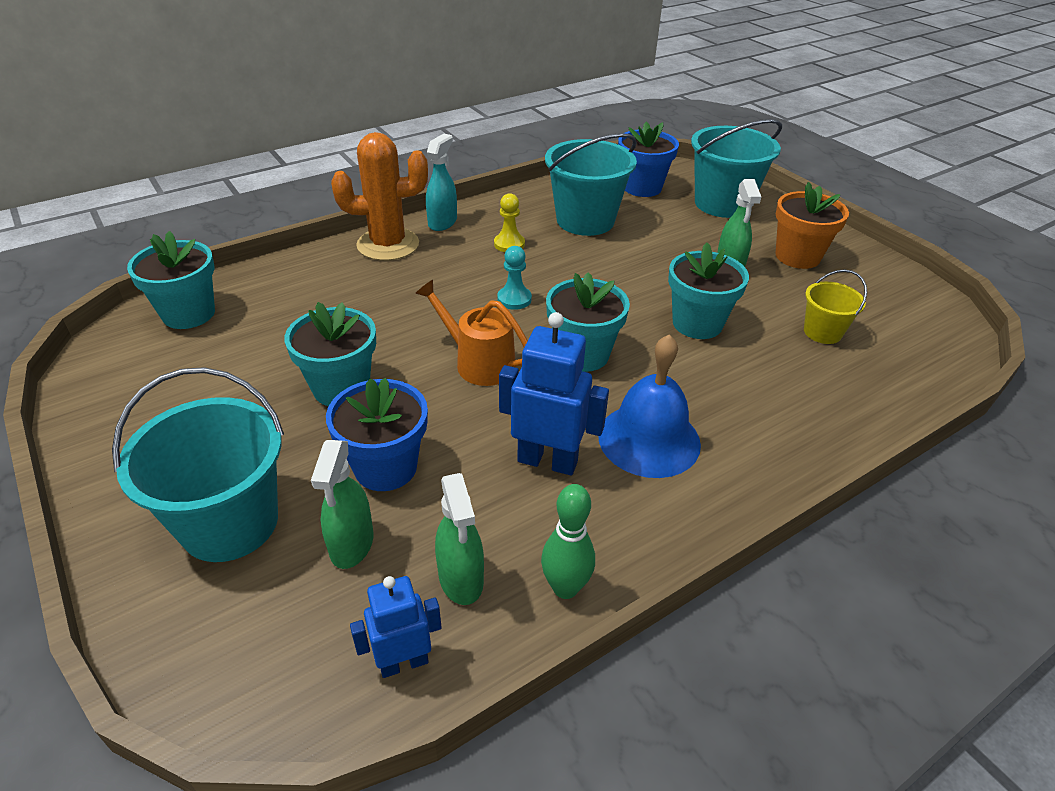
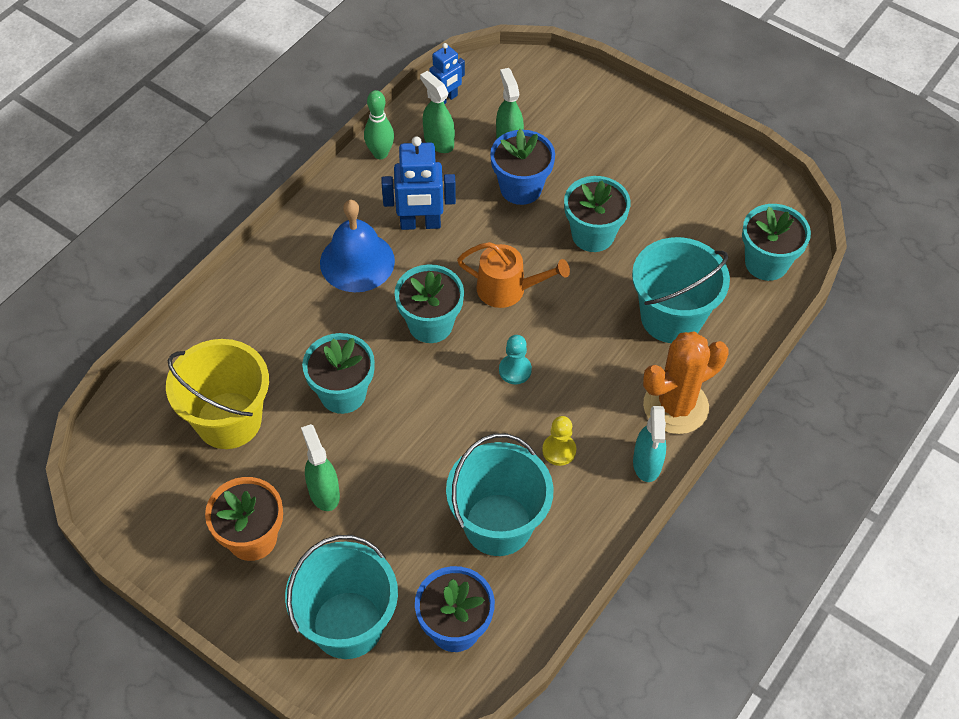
camera: 160 degrees right, 15 degrees up
turquoise bucket [112,367,284,562] -> turquoise bucket moved to [632,237,730,343]
yellow bucket [804,269,867,344] -> yellow bucket [166,339,269,449], size x1.88

